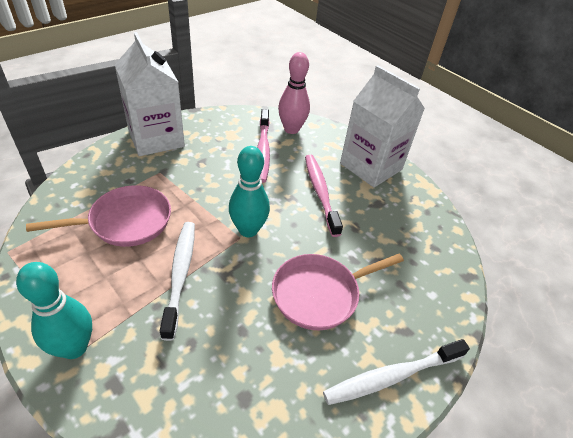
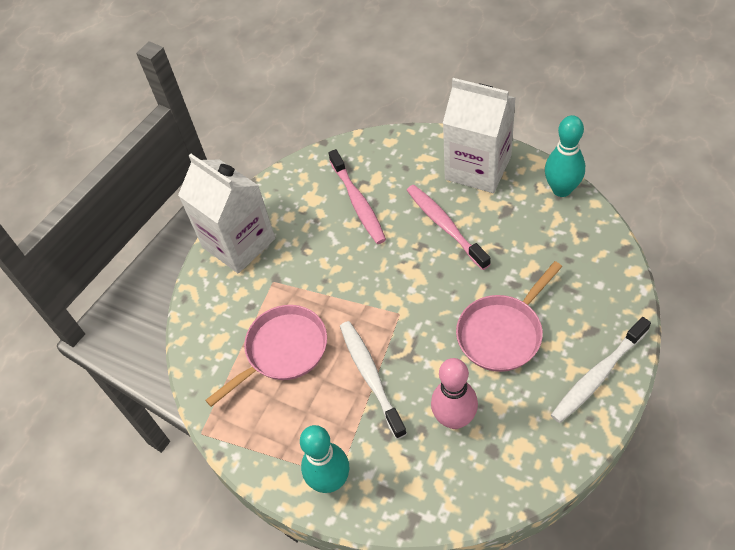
camera: 10 degrees left, 10 degrees up
turquoise bowling pin [229,146,270,237] -> turquoise bowling pin moved to [545,115,585,197]
pink bowling pin [278,52,310,134] -> pink bowling pin moved to [431,358,478,429]

